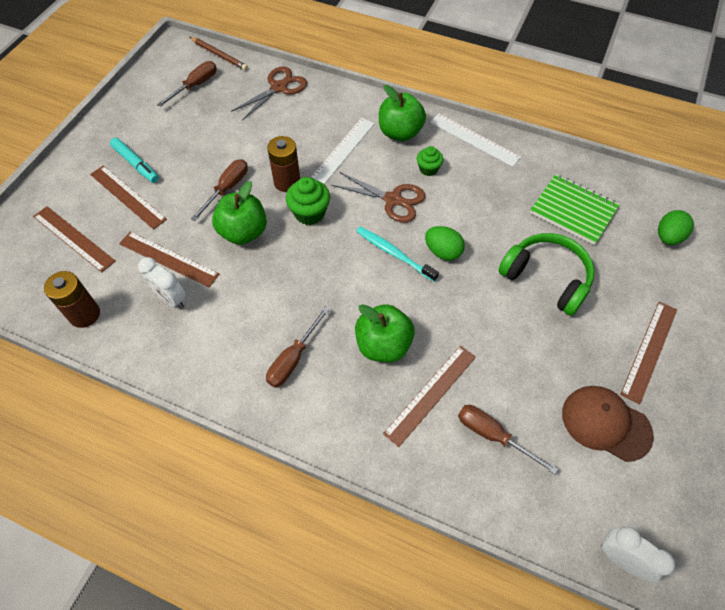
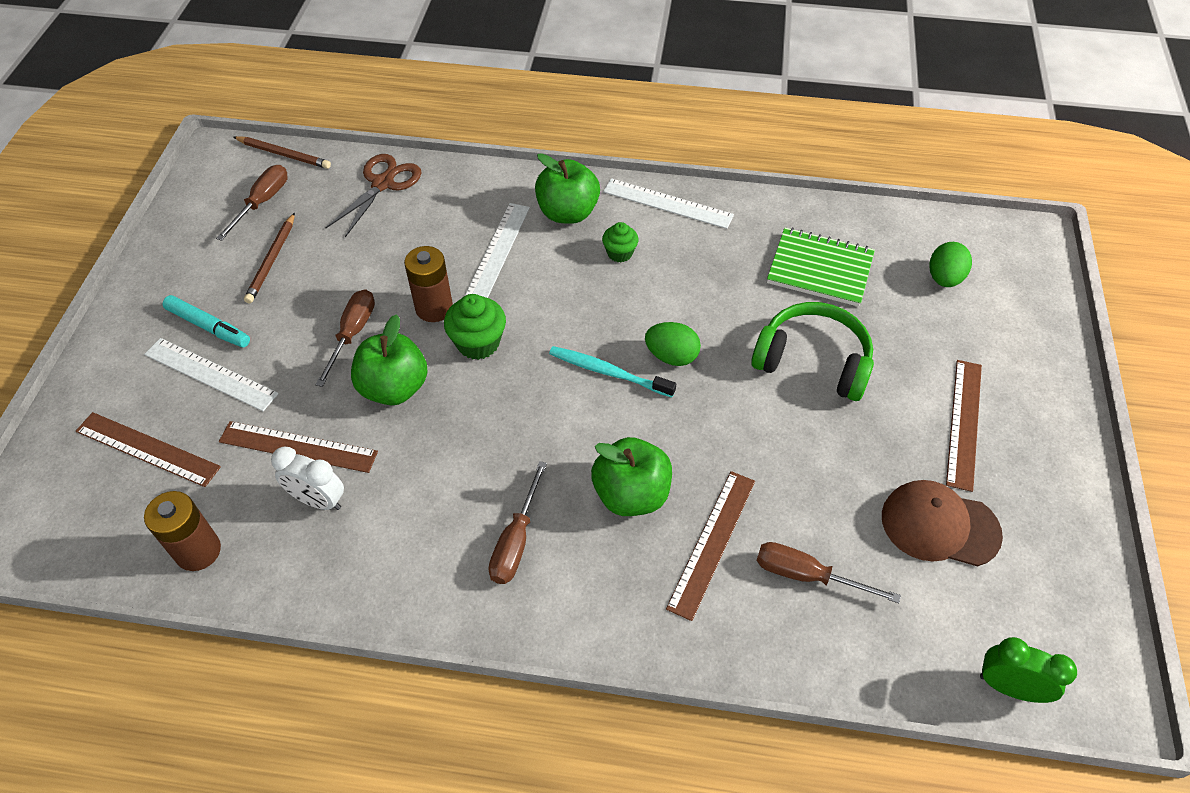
camera: 15 degrees left, 5 degrees down
brown ruler [90,165,167,230] -> white ruler [144,338,279,411]
brown scissors [332,172,425,223] -> none
white clock [602,527,675,582] -> green clock [980,637,1077,703]
none -> brown pencil [244,213,295,303]

